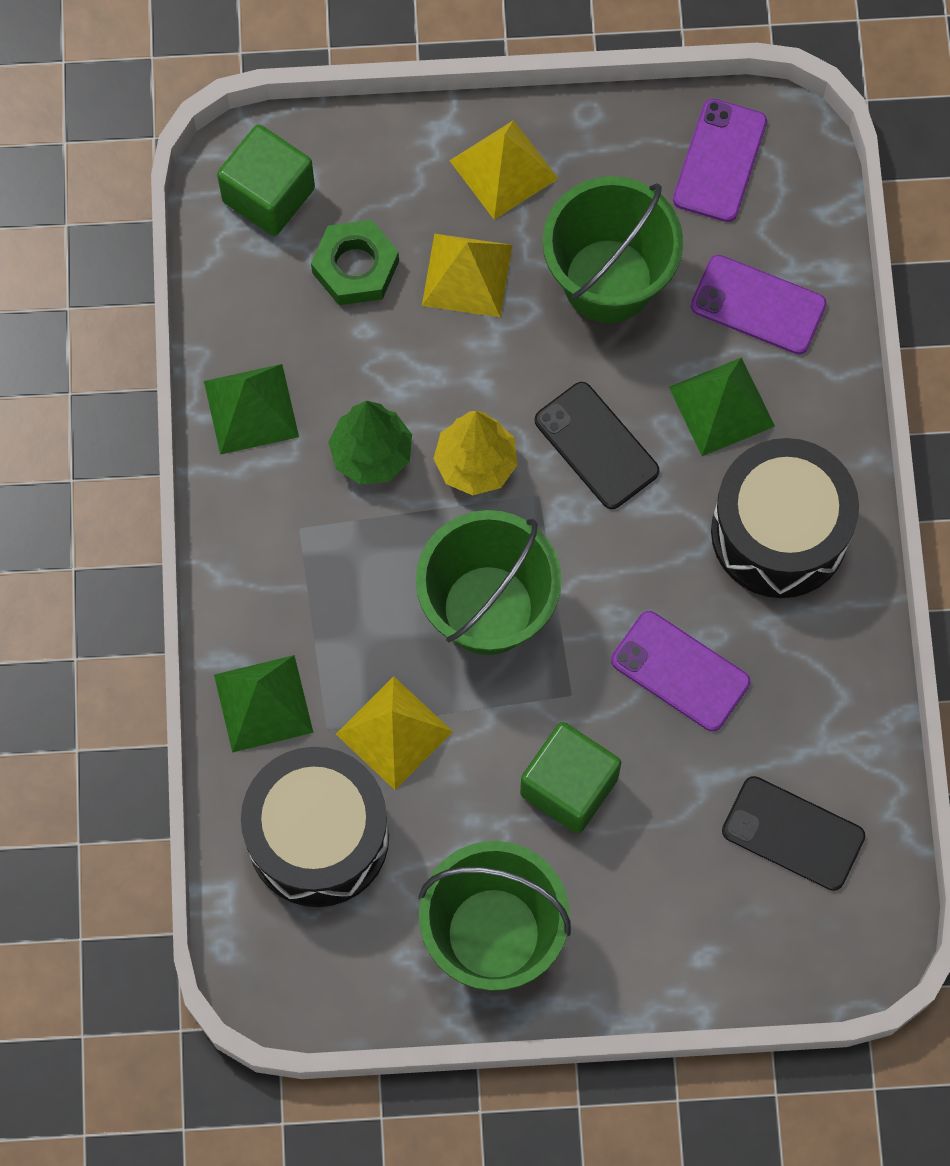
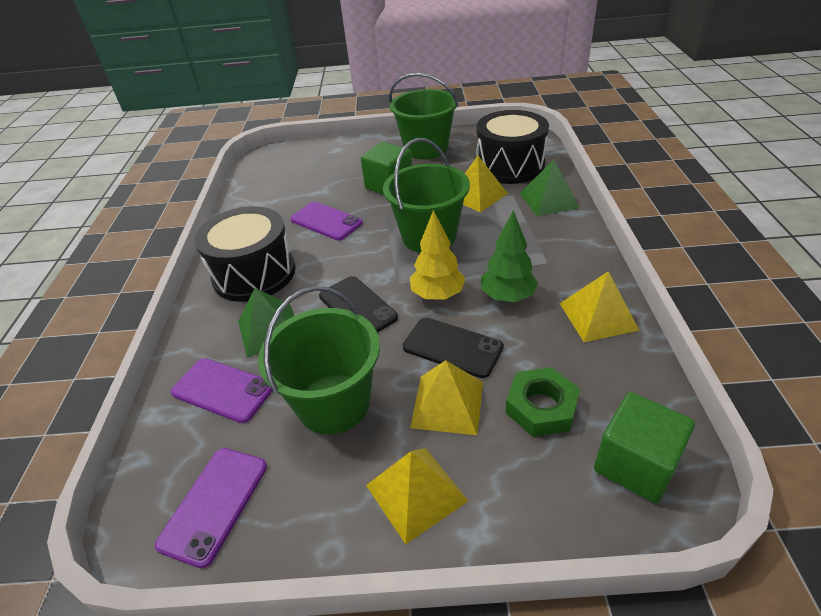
camera: 175 degrees left, 30 degrees down
green pyramid [204,364,299,455] -> yellow pyramid [559,271,639,342]
black phone [722,776,865,891] -> black phone moved to [403,318,504,378]

